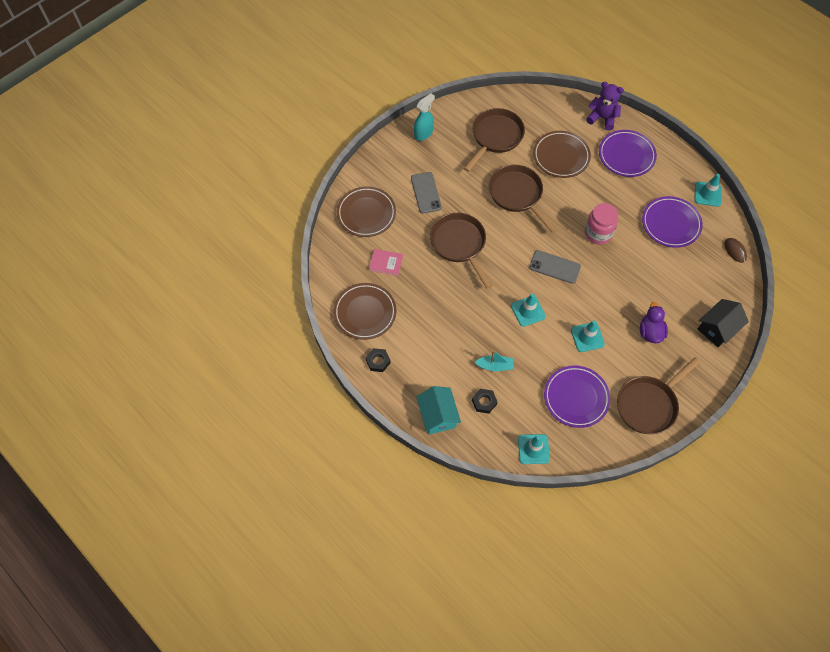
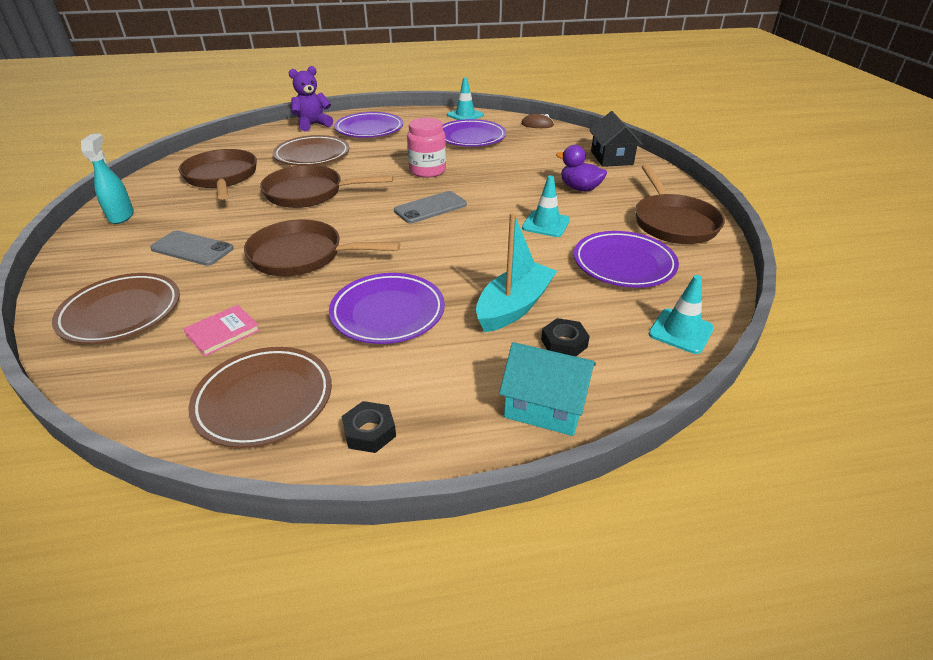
camera: 55 degrees left, 25 degrees down
turquoise boat [475,350,514,371] -> turquoise boat [476,212,557,332], size x1.67
turquoise traffic cone [511,294,546,327] -> none
none -> purple plate [329,273,445,344]

